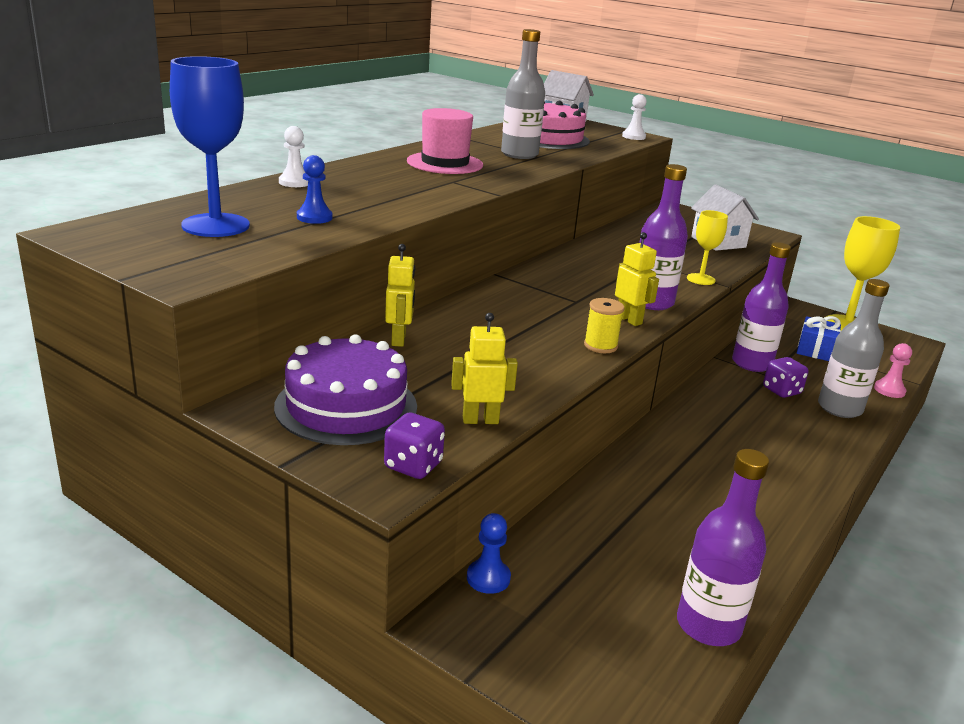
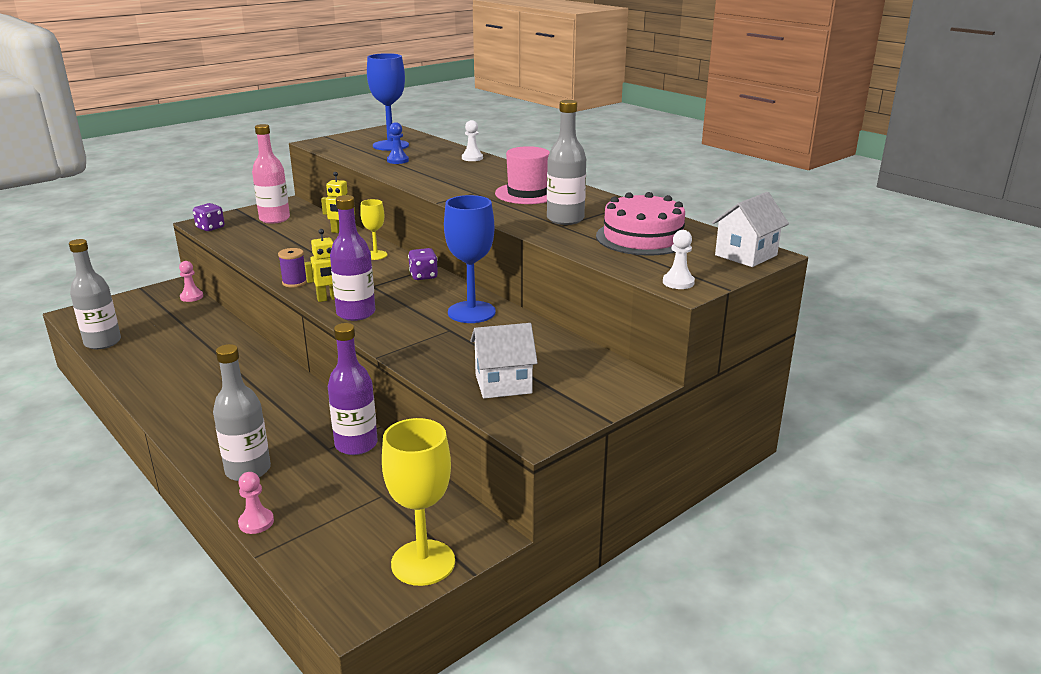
camera: 105 degrees right, 0 degrees up
purple cake [274,334,417,445] -> pink bottle [252,124,290,224]
yellow robot [451,313,518,424] -> none
blue pawn [467,513,511,594] -> pink pawn [179,261,203,302]
yellow spool [584,298,624,353] -> purple spool [278,248,307,287]
purple bottle [677,449,769,646] -> grey bottle [69,239,121,349]
yellow goblet [687,210,728,285] -> yellow goblet moved to [360,199,387,260]
purple dice [763,357,809,398] -> purple dice moved to [408,248,438,280]
blue gift [797,316,841,361] -> none
none -> blue goblet [444,195,496,323]

